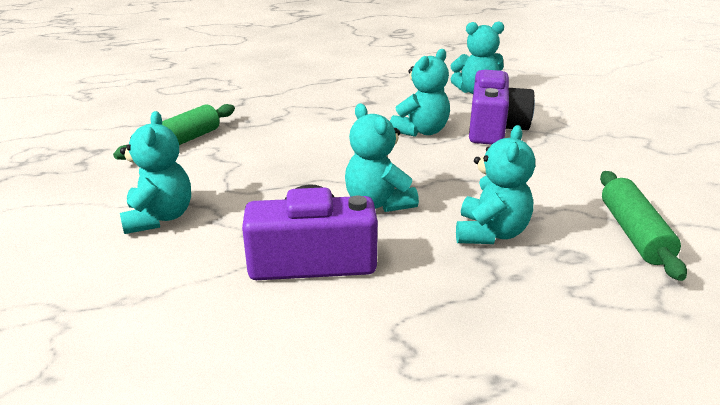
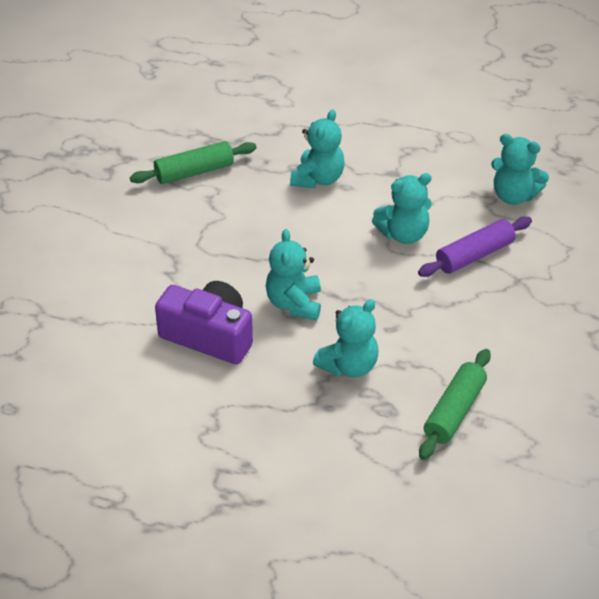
camera: 30 degrees right, 15 degrees up
turquoise teddy bear [120,111,191,234] -> turquoise teddy bear moved to [290,109,345,188]
purple camera [469,70,535,145] -> purple rolling pin [418,216,532,277]

